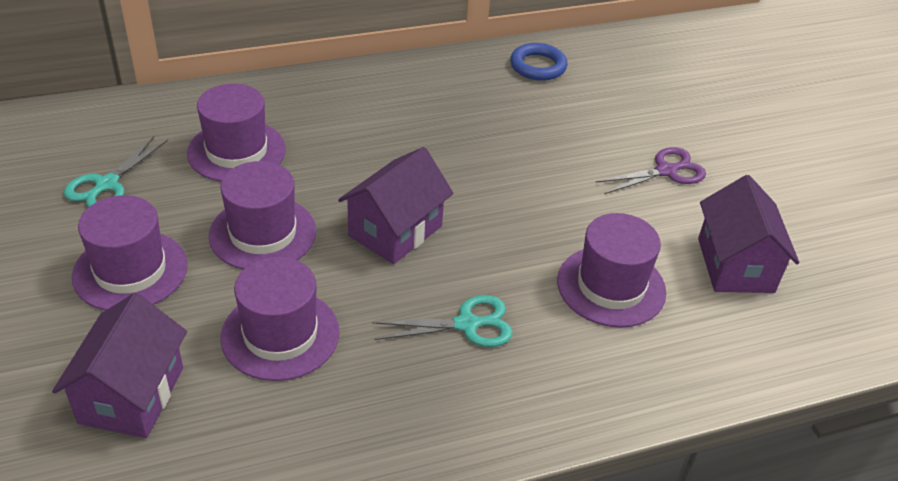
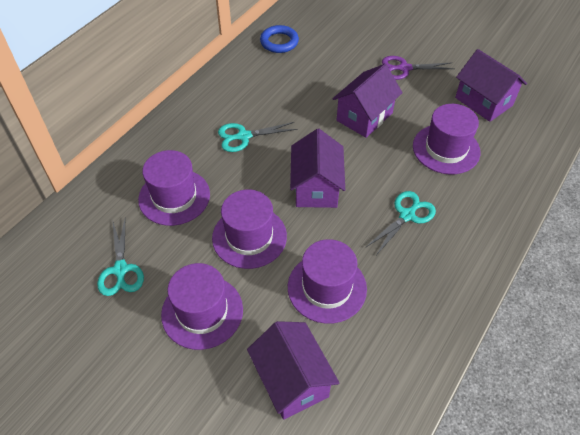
camera: 35 degrees left, 10 degrees up
purple scissors [595,147,706,194] -> purple scissors turned 120 degrees counterclockwise [382,56,454,80]
none -> turquoise scissors [218,122,298,152]
none -> purple house [333,64,403,138]

